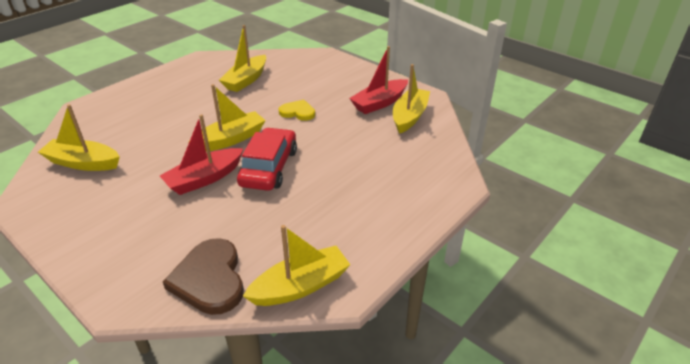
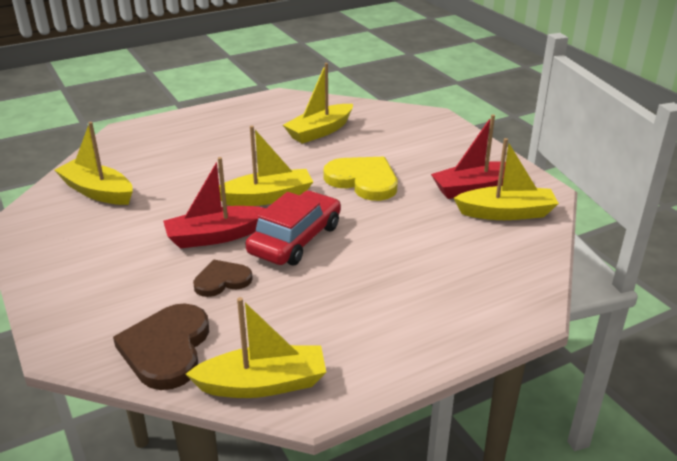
camera: 20 degrees right, 5 degrees down
yellow heart [279,99,315,121] -> yellow heart [323,157,398,201], size x1.66
yellow boat [393,64,430,134] -> yellow boat turned 45 degrees clockwise [454,138,559,220]
none -> brown heart [193,260,253,297]

